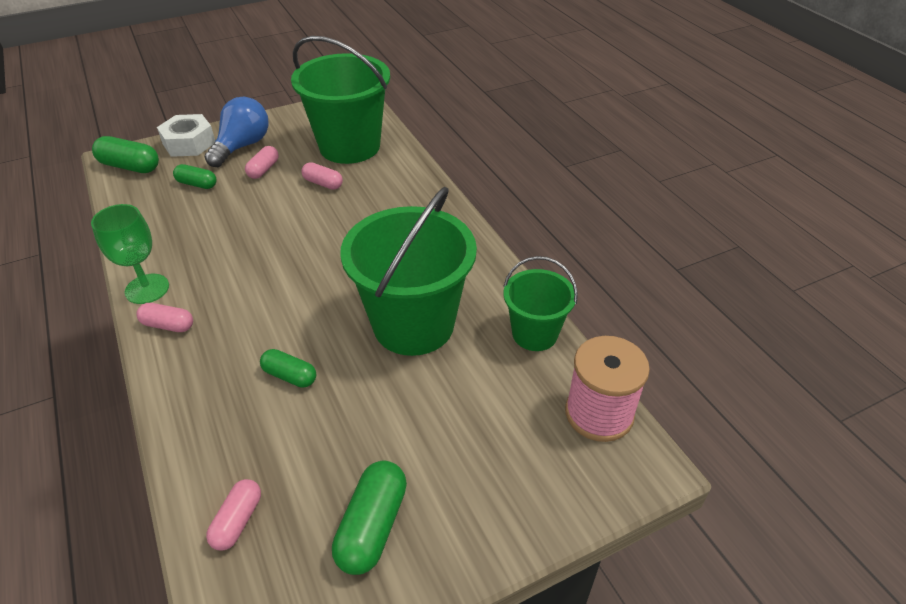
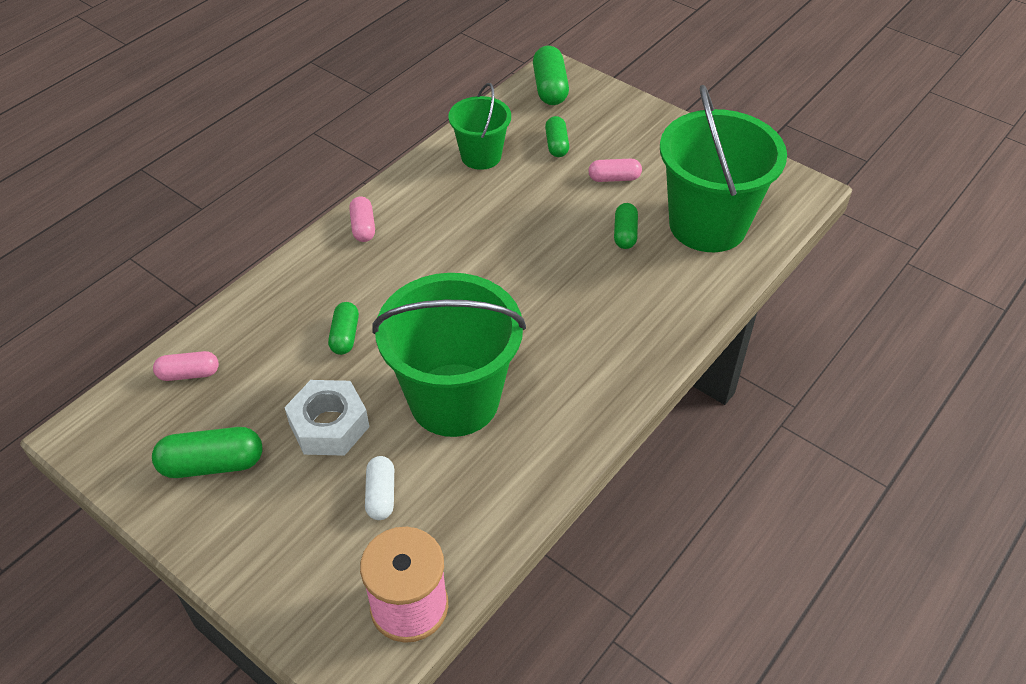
camera: 65 degrees right, 5 degrees up
green goblet [91,204,169,304] -> none
white nut [157,114,215,157] -> white nut moved to [284,380,369,456]
blue light bulb [205,97,269,167] -> none
pink capsule [301,162,343,190] -> green capsule [614,203,638,249]
green bucket [503,256,578,351] -> green bucket moved to [448,83,511,170]
none -> white capsule [365,456,394,520]

